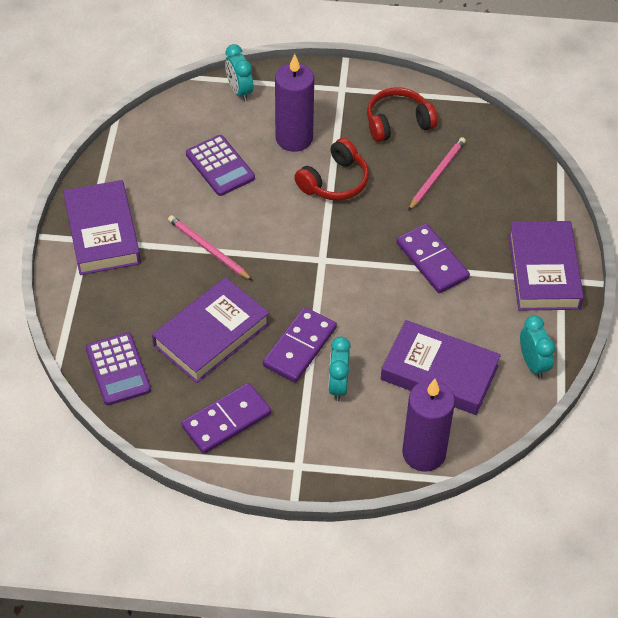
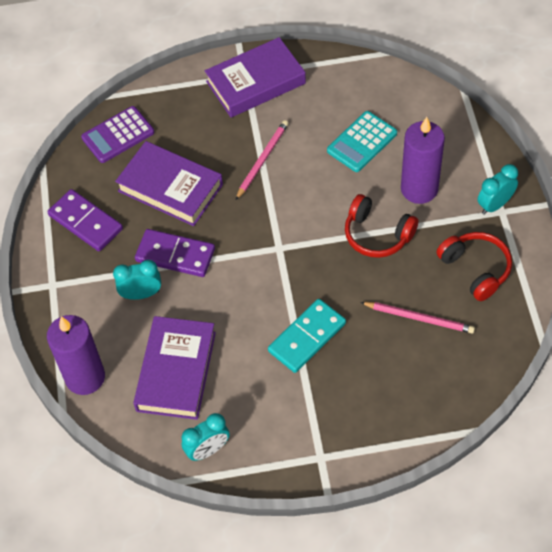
camera: 80 degrees right, 5 degrees up
purple calculator [186,135,255,196] -> turquoise calculator [327,111,397,172]
turquoise clock [225,44,253,102] -> turquoise clock moved to [477,164,518,215]
purple domino [396,223,470,293] -> turquoise domino [268,299,346,373]
purple book [508,221,584,311] -> none

